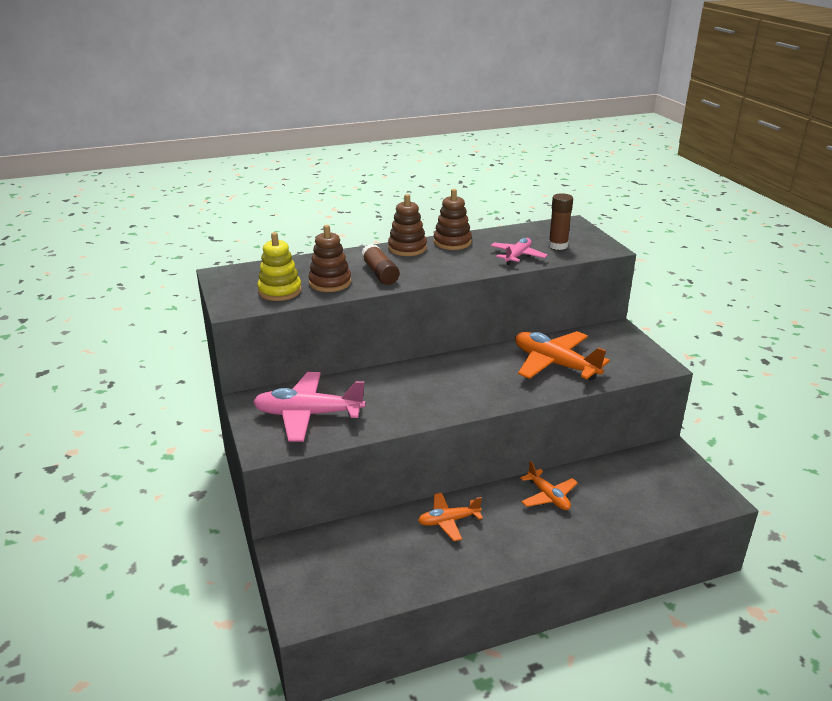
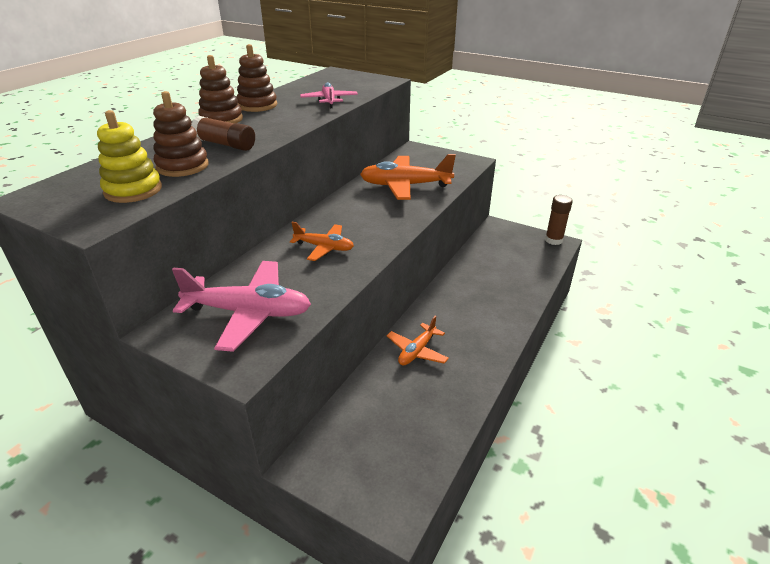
camera: 40 degrees left, 5 degrees up
pink plane [253,372,366,442] -> pink plane turned 135 degrees counterclockwise [172,261,311,352]
orange plane [520,461,578,510] -> orange plane moved to [290,222,354,261]
brown glue stick [548,193,573,250] -> brown glue stick moved to [545,195,573,245]

